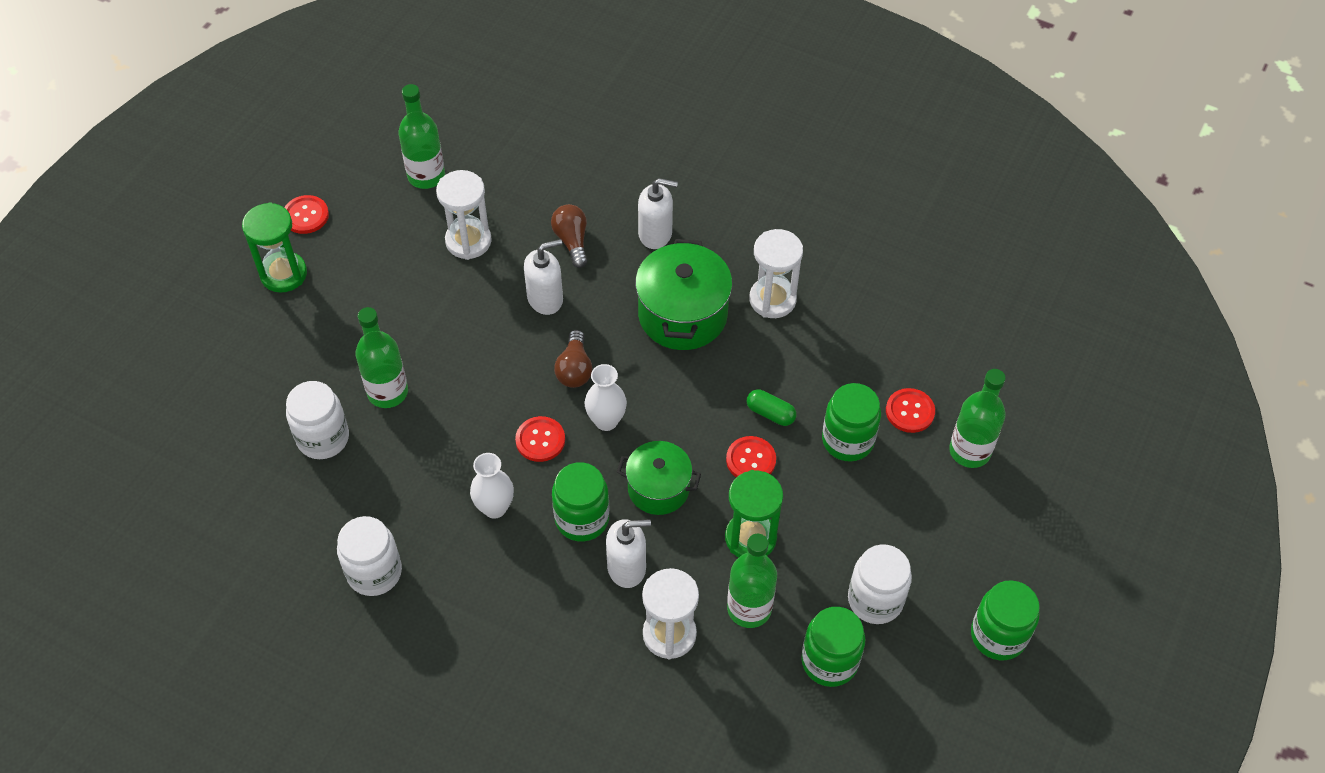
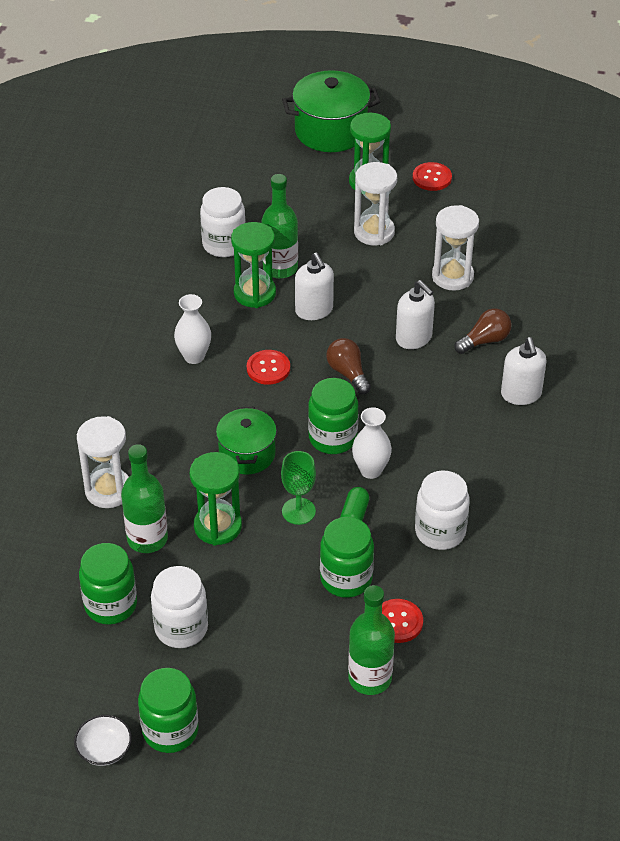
camera: 75 degrees right, 10 degrees down
white jar [337,516,402,596] -> white jar moved to [415,470,470,550]
green bottle [398,84,445,189] -> none
green jar [552,462,609,542] -> green jar moved to [308,378,358,454]
brown light bulb [554,330,592,388] -> brown light bulb turned 75 degrees clockwise [326,338,371,394]
white vase [585,364,627,431] -> white vase moved to [352,407,392,479]
white soap dispenser [606,519,651,588] -> white soap dispenser moved to [295,253,334,320]
green pot [635,239,733,350] -> green pot moved to [282,70,380,152]
red button [726,436,776,478] -> green goblet [281,451,316,525]
white hourglass [749,229,803,318] -> white hourglass moved to [354,162,397,245]
none -> white bowl [74,715,132,766]
none -> green hourglass [231,222,276,308]

